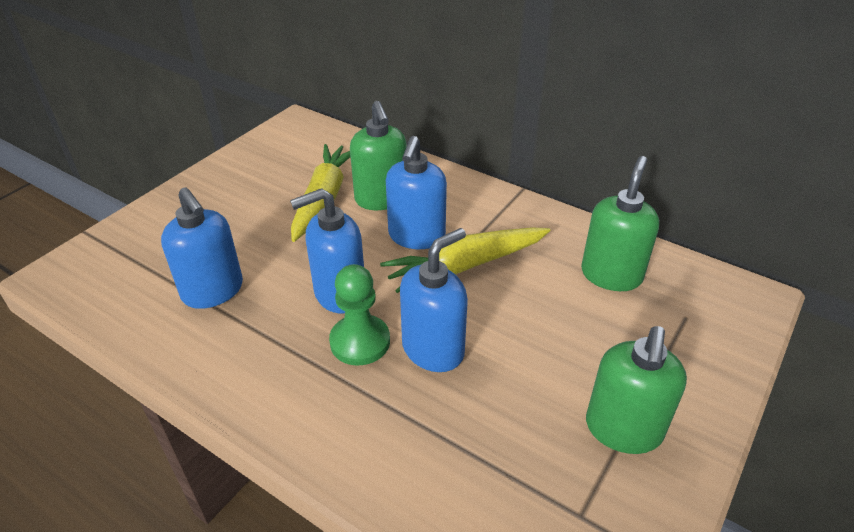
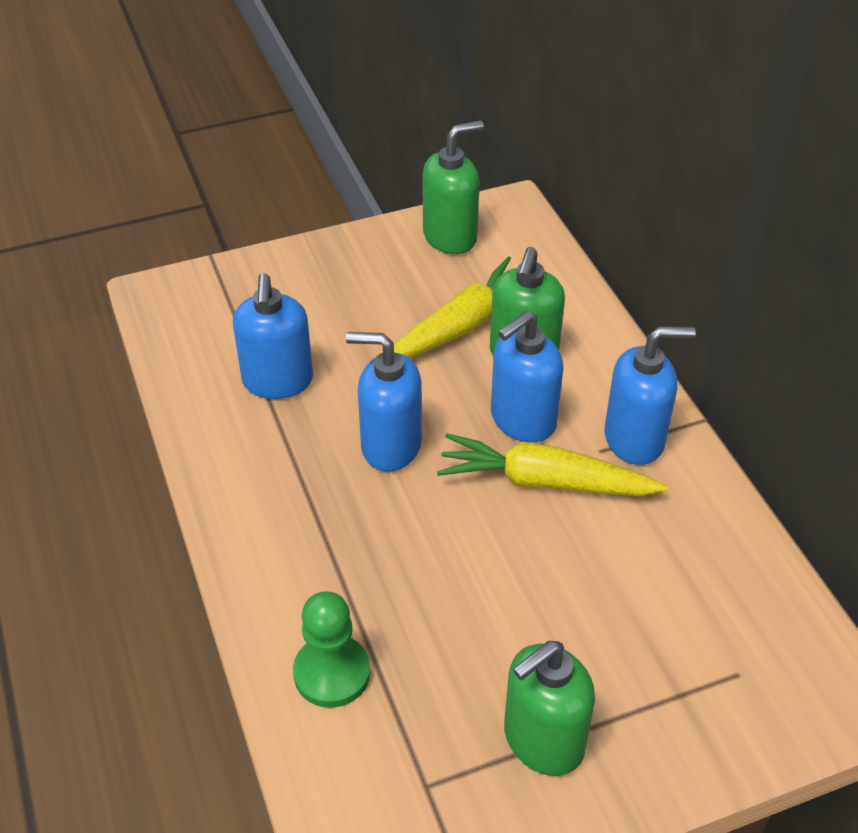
camera: 35 degrees right, 5 degrees up
green pawn [329,264,390,365] -> green pawn moved to [293,591,370,708]
blue soap dispenser [400,228,468,372] -> blue soap dispenser moved to [605,327,696,465]
green soap dispenser [581,156,659,291] -> green soap dispenser moved to [423,120,484,254]

